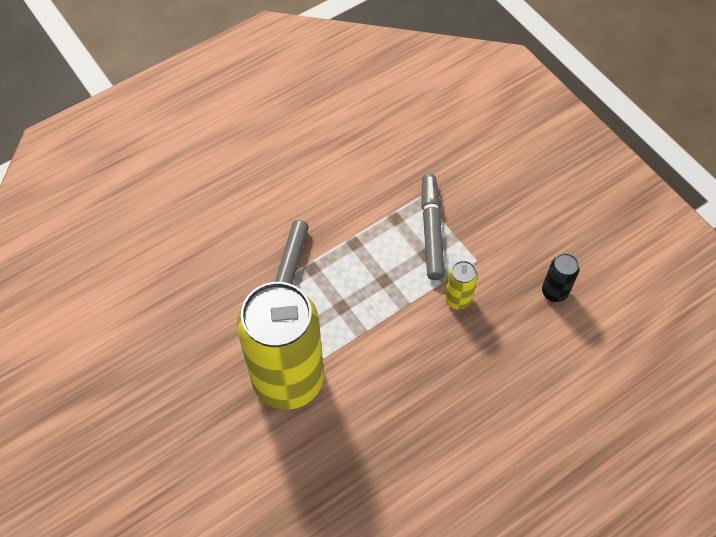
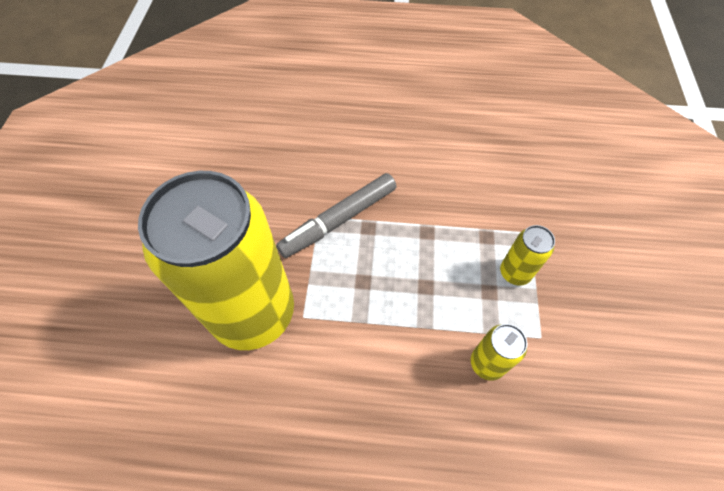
camera: 40 degrees right, 0 degrees up
grey marker [421,174,445,280] -> yellow can [500,225,555,286]
black can [542,253,579,302] -> none

